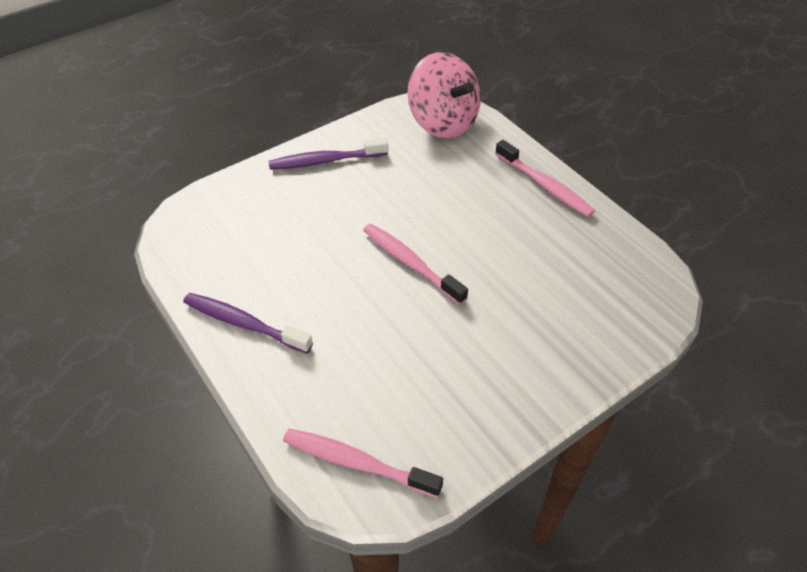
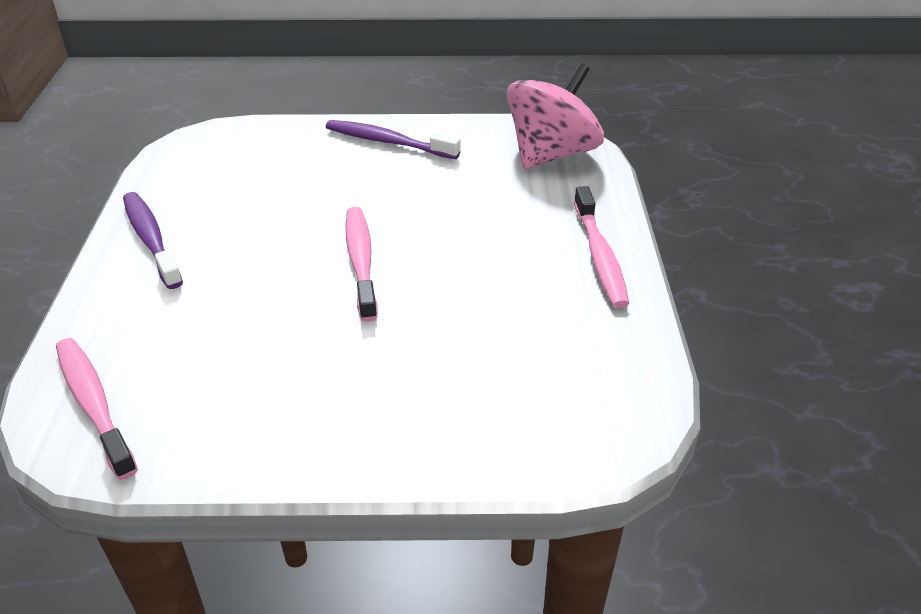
camera: 35 degrees right, 10 degrees down
pink spinning top [408,52,481,138] -> pink spinning top turned 135 degrees counterclockwise [507,63,604,169]

